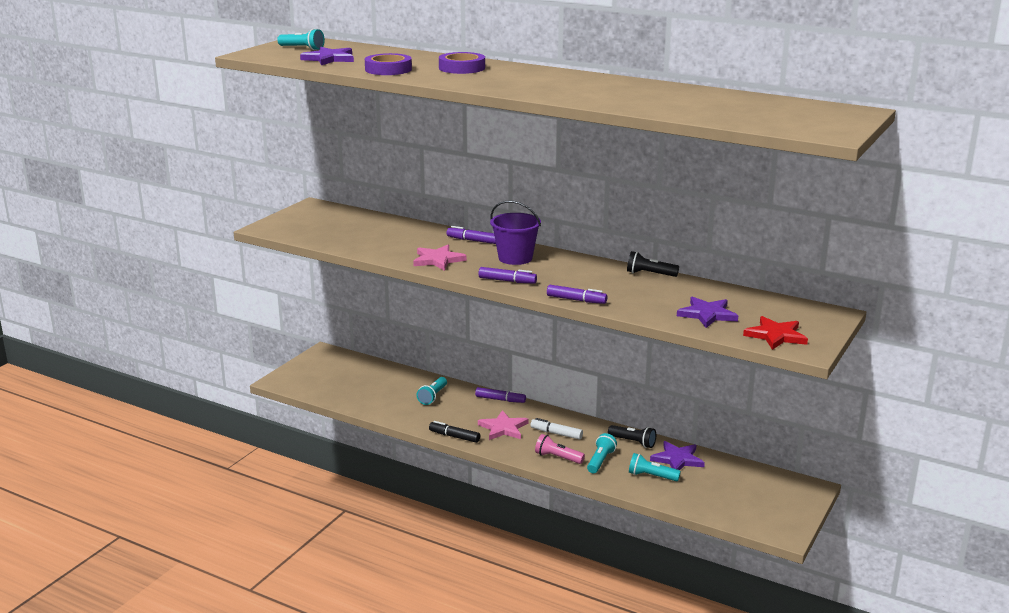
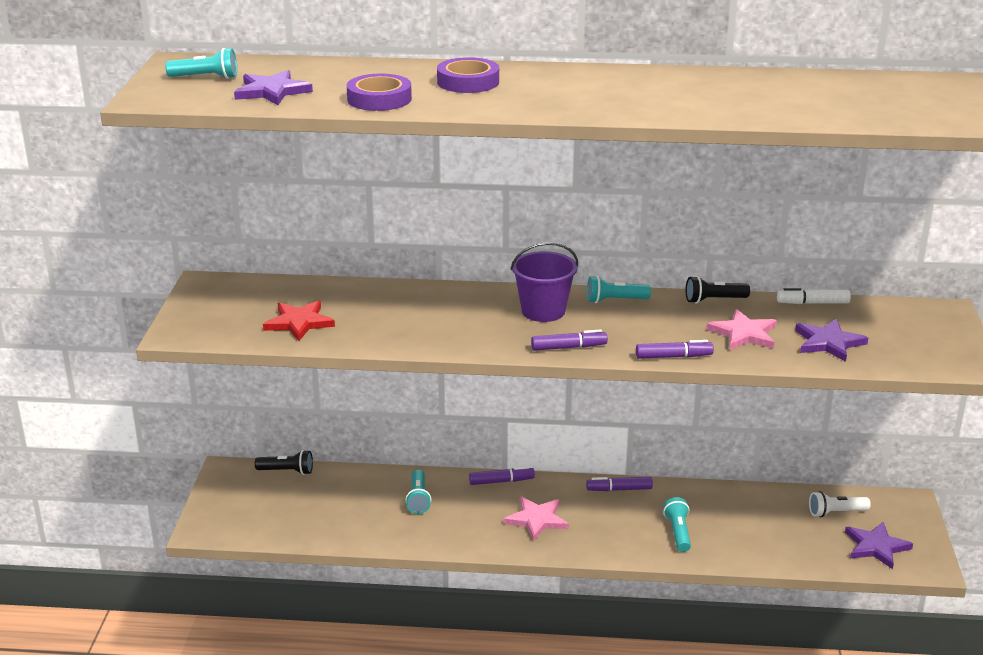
camera: 25 degrees left, 5 degrees up
pink star [413,245,467,271] -> pink star moved to [706,309,777,350]
black marker [429,421,480,443] -> none
purple marker [447,226,496,244] -> purple marker moved to [586,477,653,491]
white marker [531,418,583,440] -> white marker moved to [777,288,851,304]
pink flashlight [535,434,585,464] -> none
black flashlight [608,425,656,448] -> black flashlight moved to [255,450,313,475]
turquoise flashlight [629,453,681,481] -> turquoise flashlight moved to [587,276,651,303]
purple star [650,441,705,470] -> purple star moved to [845,522,913,569]
red star [743,316,808,350] -> red star moved to [263,301,335,341]
none -> white flashlight [809,491,871,517]

